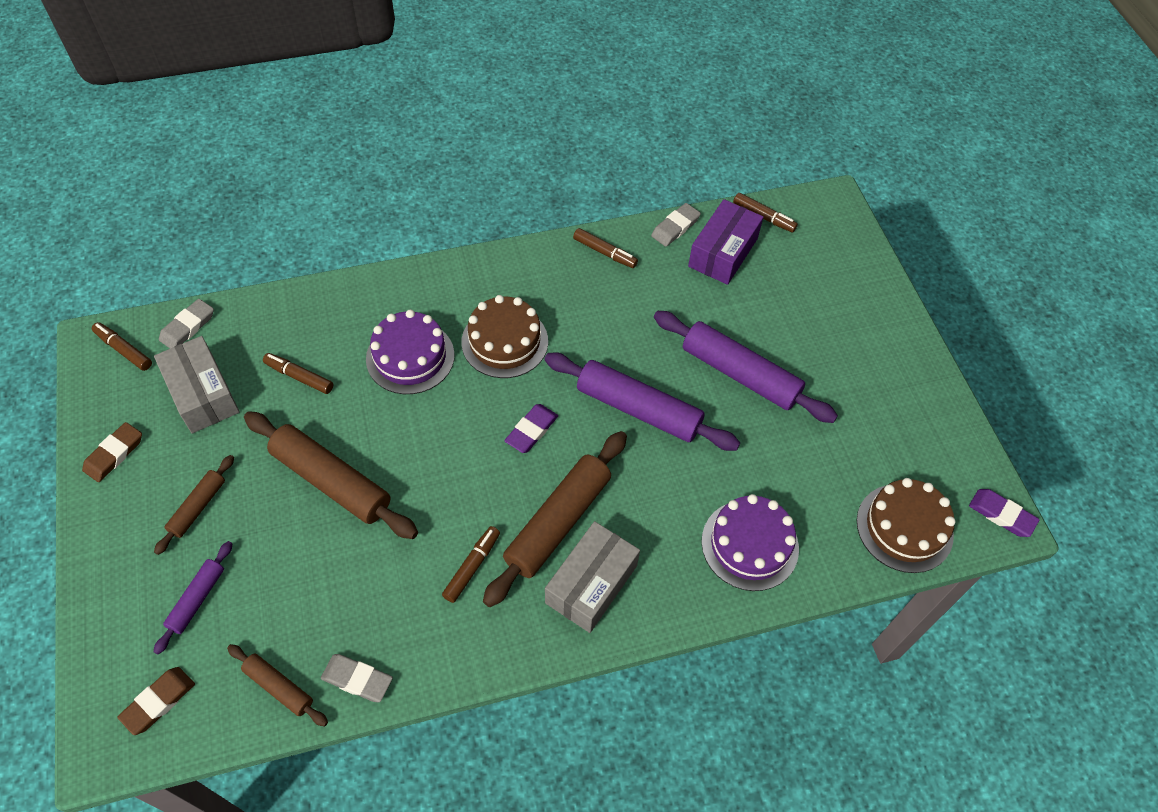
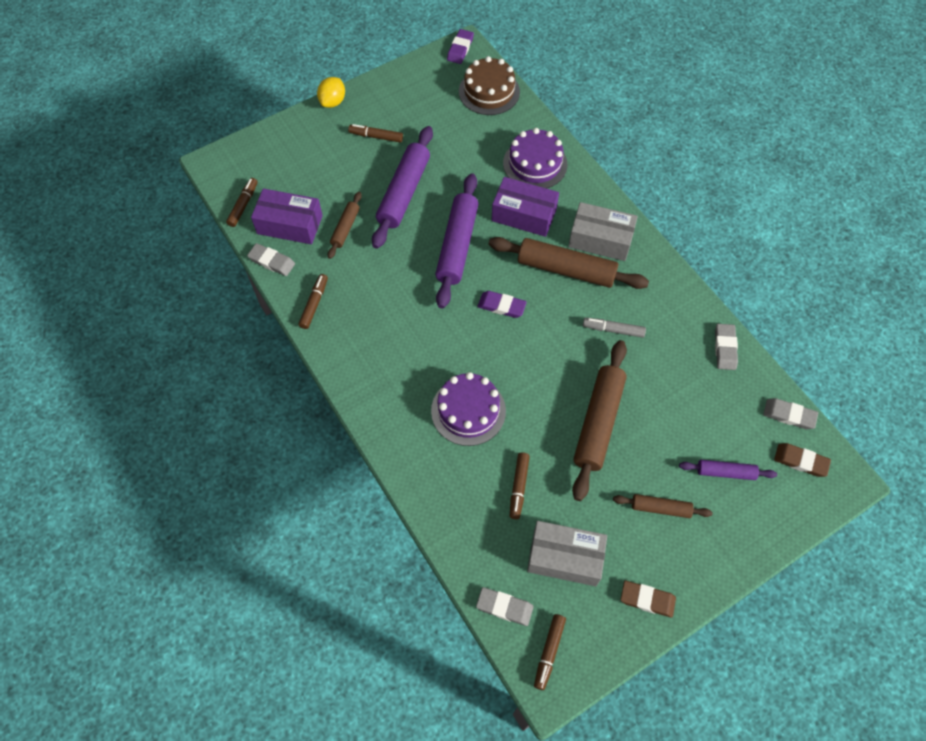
camera: 105 degrees left, 5 degrees up
grey box [154,336,240,433] -> grey box turned 60 degrees clockwise [527,521,607,586]
brown rolling pin [227,644,328,726] -> brown rolling pin moved to [328,192,362,259]
brown marker [442,526,500,603] -> brown marker moved to [348,124,403,143]
brown cake [461,295,548,378] -> none
none -> yellow lemon [317,77,345,108]
none -> purple box [492,177,559,237]
none -> grey marker [583,318,646,338]
none -> grey eraser [763,398,818,429]

